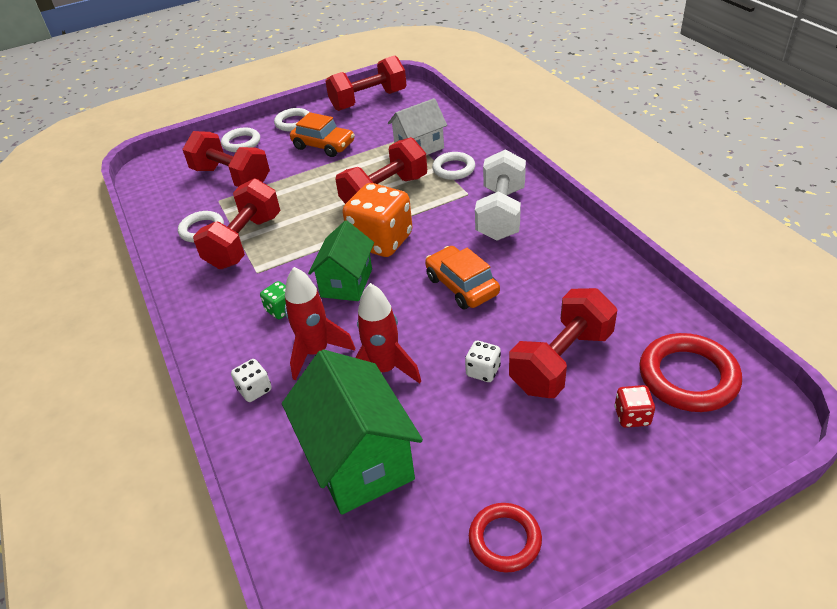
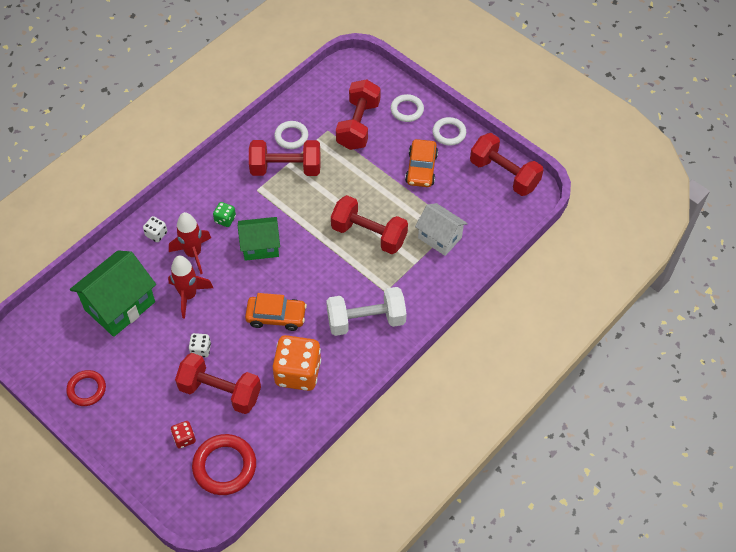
camera: 65 degrees right, 15 degrees up
orange dice [343,183,412,257] -> orange dice moved to [273,335,321,391]
orange car [425,246,500,309] -> orange car turned 60 degrees clockwise [245,293,307,331]
white ring [432,152,475,180] -> none

